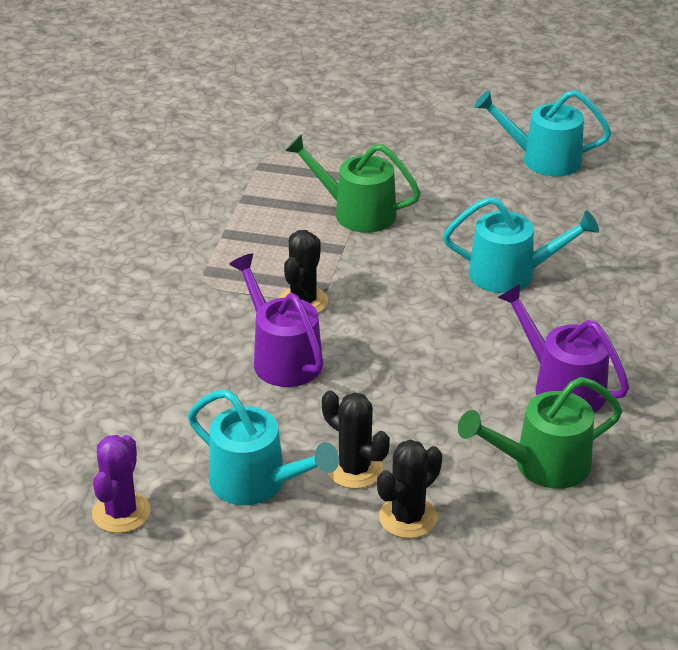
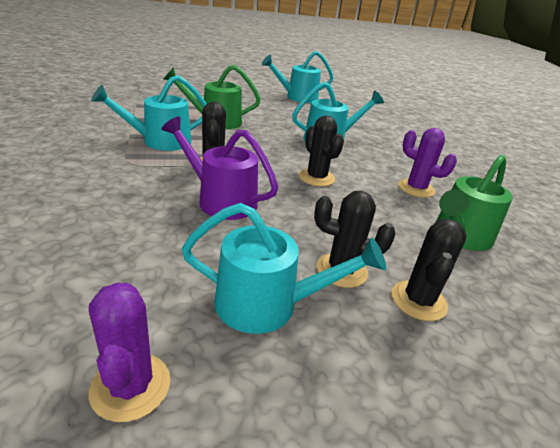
camera: 30 degrees left, 5 degrees down
purple watering can [497,284,629,412] -> purple cactus [398,128,457,198]
none -> turquoise watering can [91,75,206,151]
none -> black cactus [299,115,344,187]

